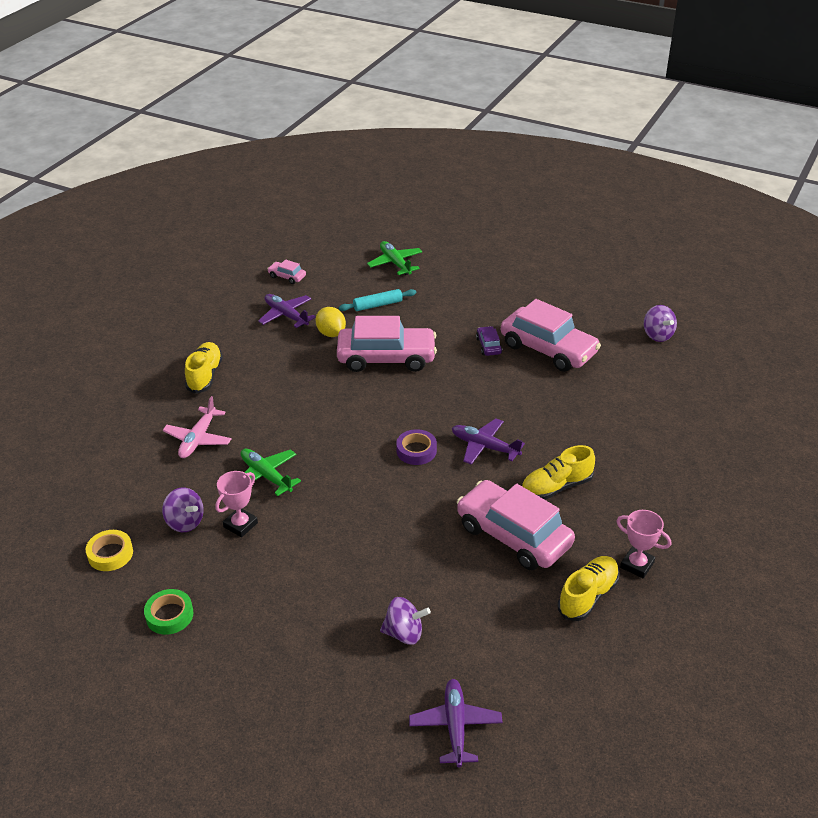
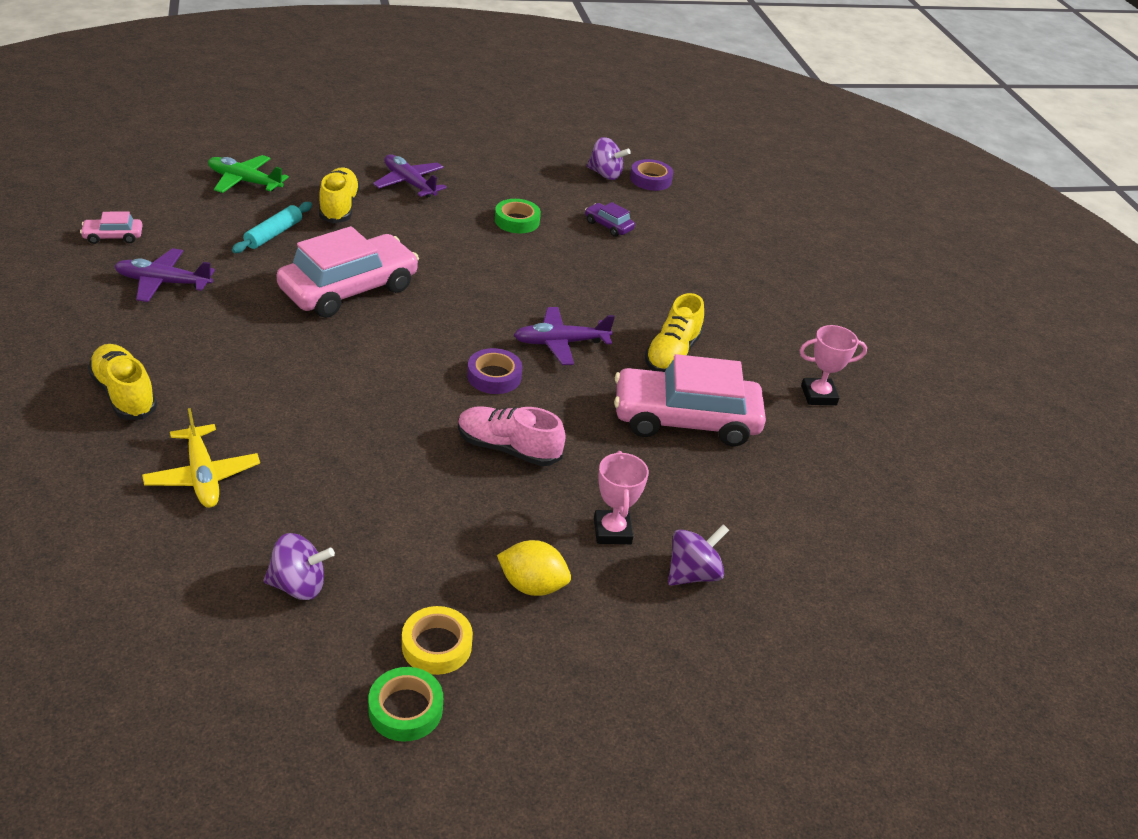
camera: 45 degrees left, 0 degrees up
yellow tape [86,530,133,571] -> yellow tape moved to [402,606,473,675]
pink plane [163,396,231,458] -> yellow plane [142,408,260,508]
pink trophy [215,471,258,537] -> pink trophy moved to [594,451,649,544]
green plane [241,449,301,496] -> none
yellow lemon [316,307,346,337] -> yellow lemon moved to [497,540,571,596]
purple plane [409,679,503,767] -> purple plane moved to [373,154,447,198]
purple car [476,326,502,356] -> purple car moved to [585,202,635,237]
pink car [501,299,601,372] -> green tape [495,199,541,233]
yellow shoe [558,556,620,621] -> yellow shoe moved to [319,167,360,224]
none -> pink shoe [458,406,566,466]
none -> purple tape [630,159,673,191]

